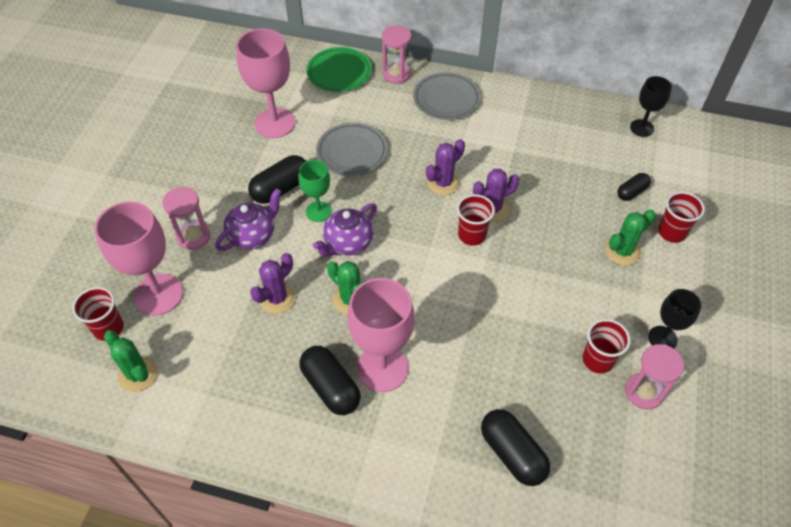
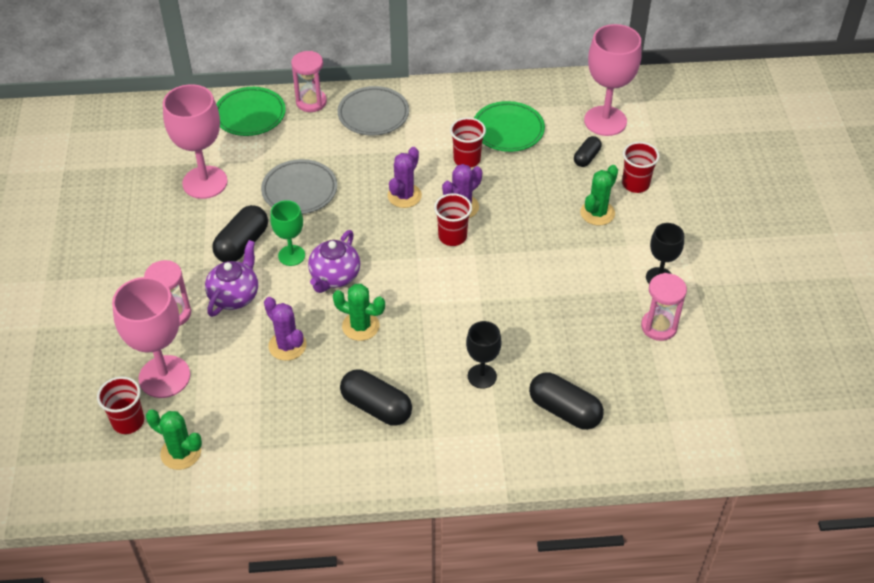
camera: 20 degrees left, 5 degrees down
purple cactus [250,253,296,314] -> purple cactus turned 60 degrees counterclockwise [264,297,306,361]
pink goblet [348,278,415,392] -> pink goblet moved to [584,24,642,136]
red cup [583,319,631,373] -> red cup moved to [450,117,486,168]
black goblet [630,76,672,137] -> black goblet moved to [466,321,502,389]
none -> green plate [474,101,545,152]

